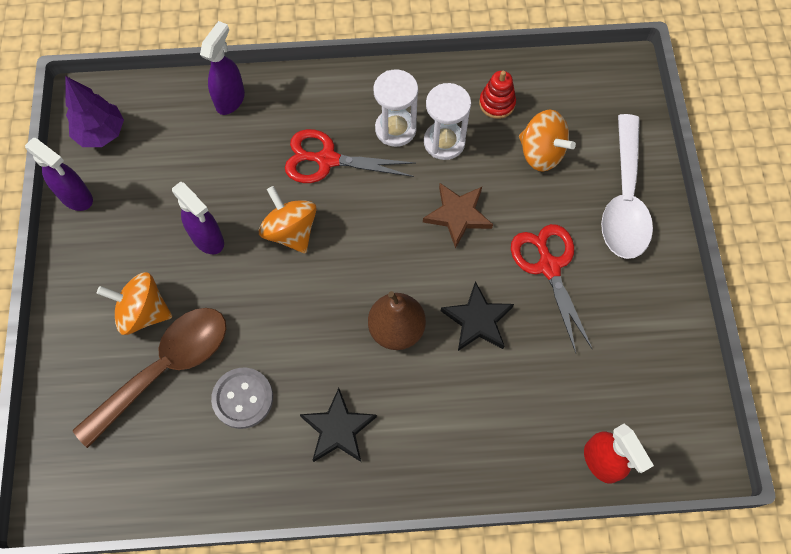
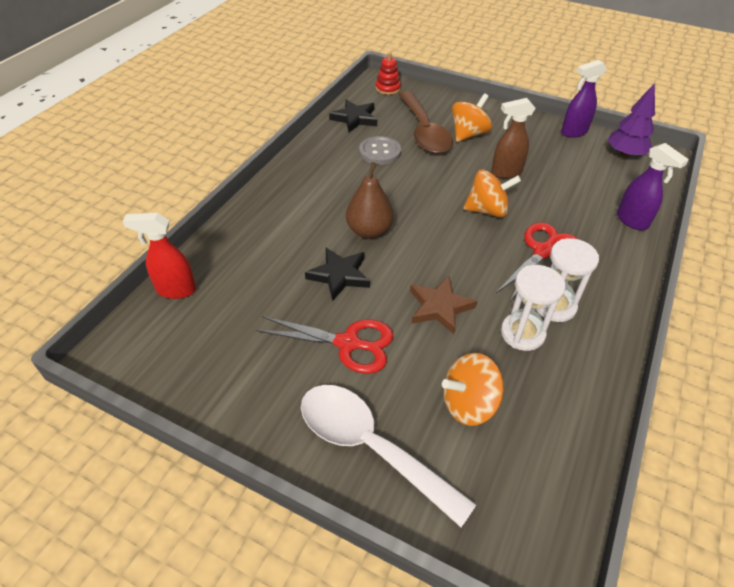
camera: 120 degrees right, 20 degrees down
purple spray bottle [172,182,224,254] -> brown spray bottle [491,98,535,179]
black star [300,388,377,462] -> black star moved to [329,100,377,132]
red stacking toy [479,71,516,119] -> red stacking toy moved to [376,52,401,95]

